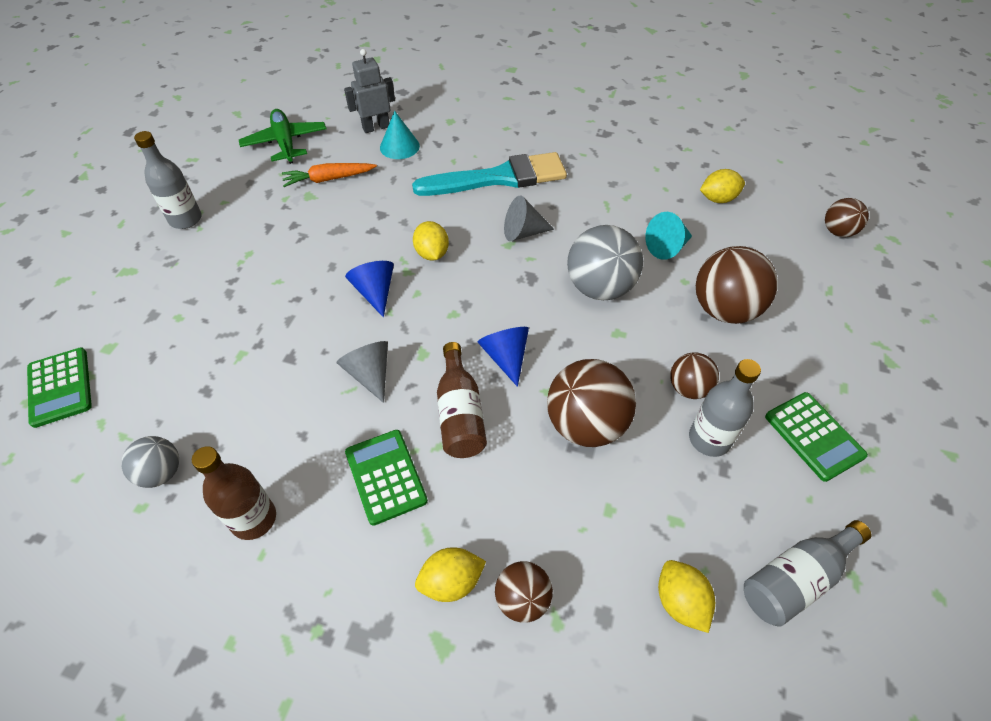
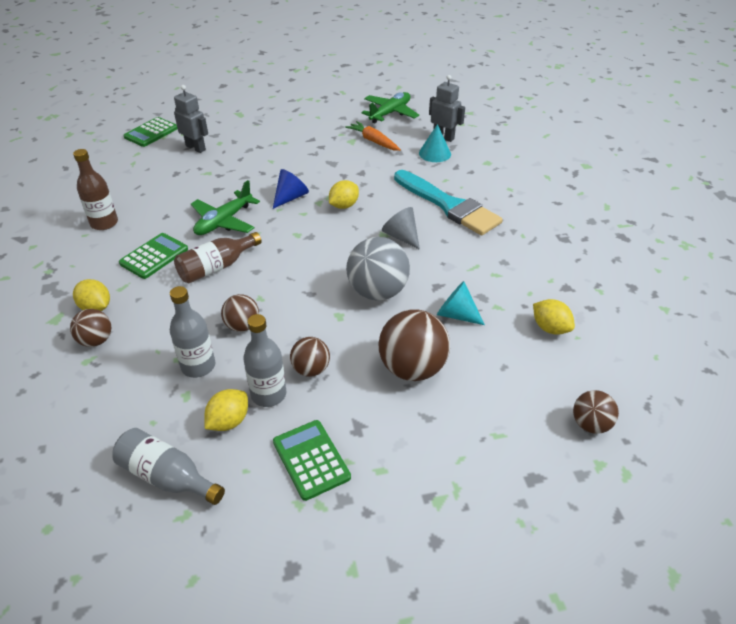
camera: 60 degrees right, 10 degrees down
grey ball [121,436,179,488] -> none
grey bottle [134,131,202,229] -> grey bottle moved to [170,286,215,378]
grey cone [337,341,388,403] -> green plane [191,180,260,235]
blue cone [478,327,529,387] -> none
brown ball [547,359,636,447] -> brown ball [221,294,259,332], size x0.57
yellow lemon [658,560,715,633] -> yellow lemon moved to [204,389,248,431]
green calculator [765,392,868,482] -> green calculator turned 120 degrees clockwise [273,420,351,501]
none -> grey robot [174,85,208,153]

